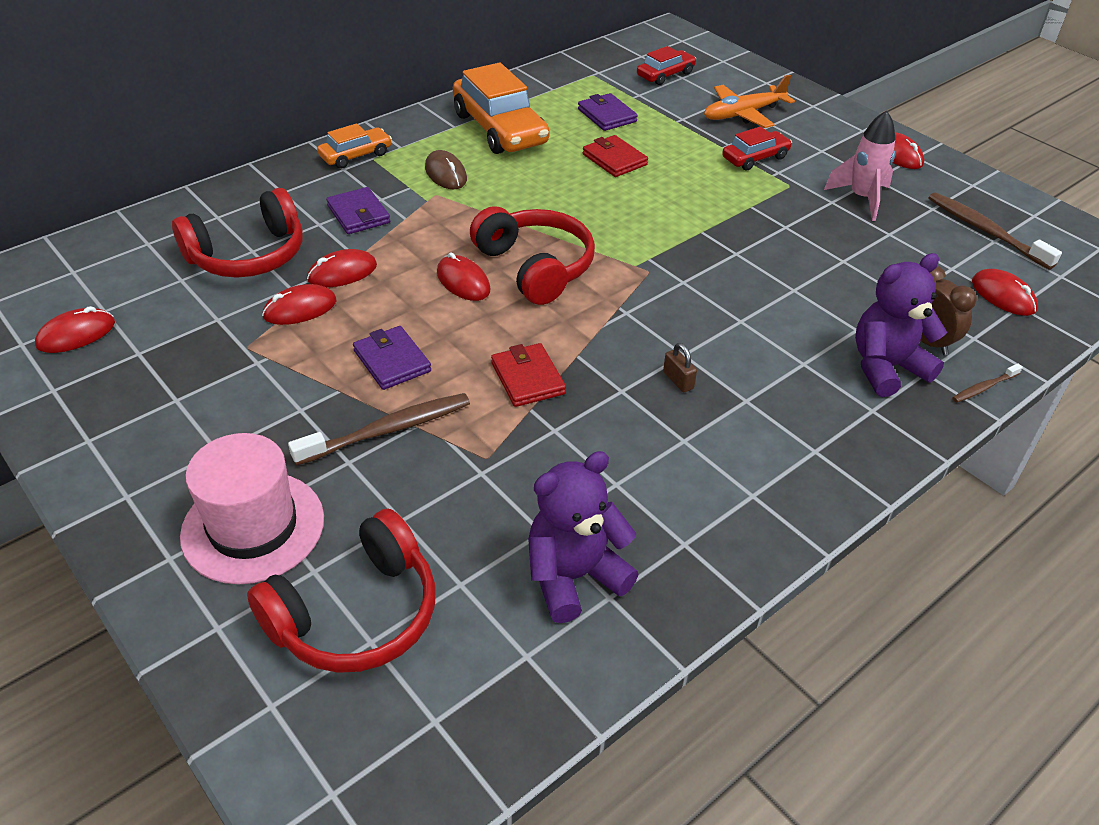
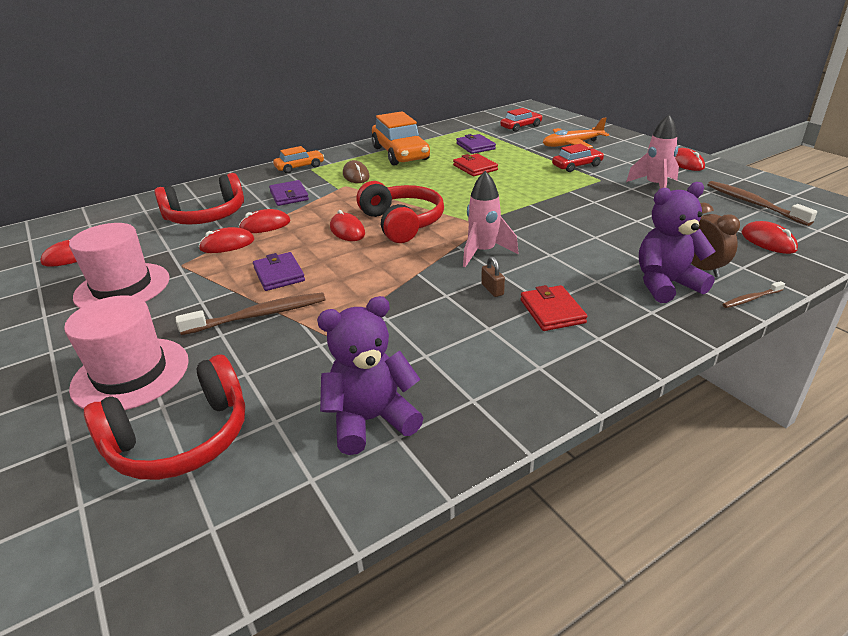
camera: 10 degrees right, 10 degrees down
red wallet [491,343,566,407] -> red wallet moved to [521,285,587,331]
none -> pink hat [69,223,170,308]
none -> pink rocket [463,171,519,267]

